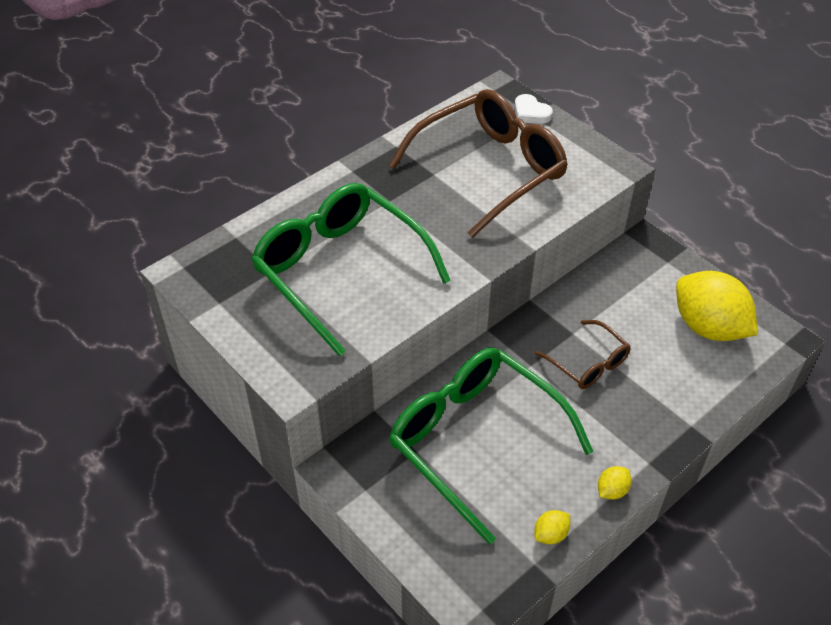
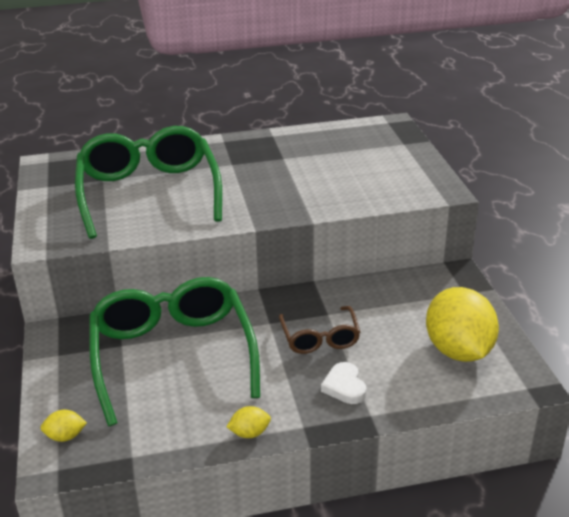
camera: 30 degrees right, 15 degrees down
brown glasses [389,89,568,238] -> none
white heart [514,94,553,124] -> white heart moved to [321,362,366,404]
yellow lemon [534,510,570,544] -> yellow lemon moved to [41,410,87,442]

